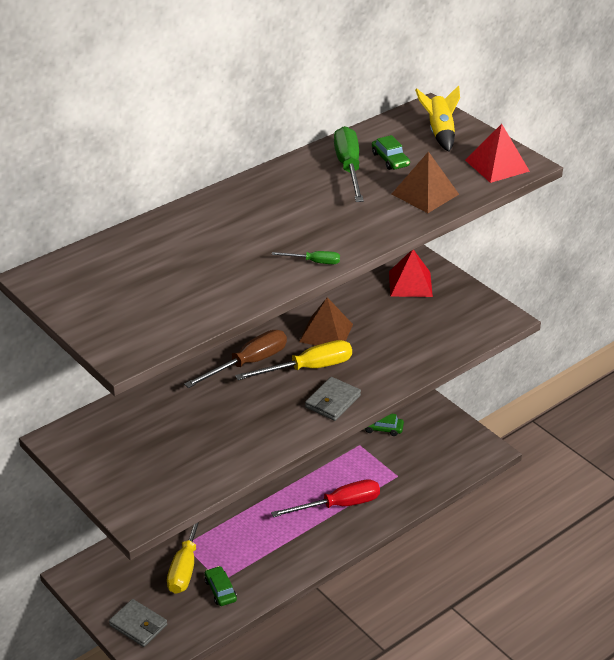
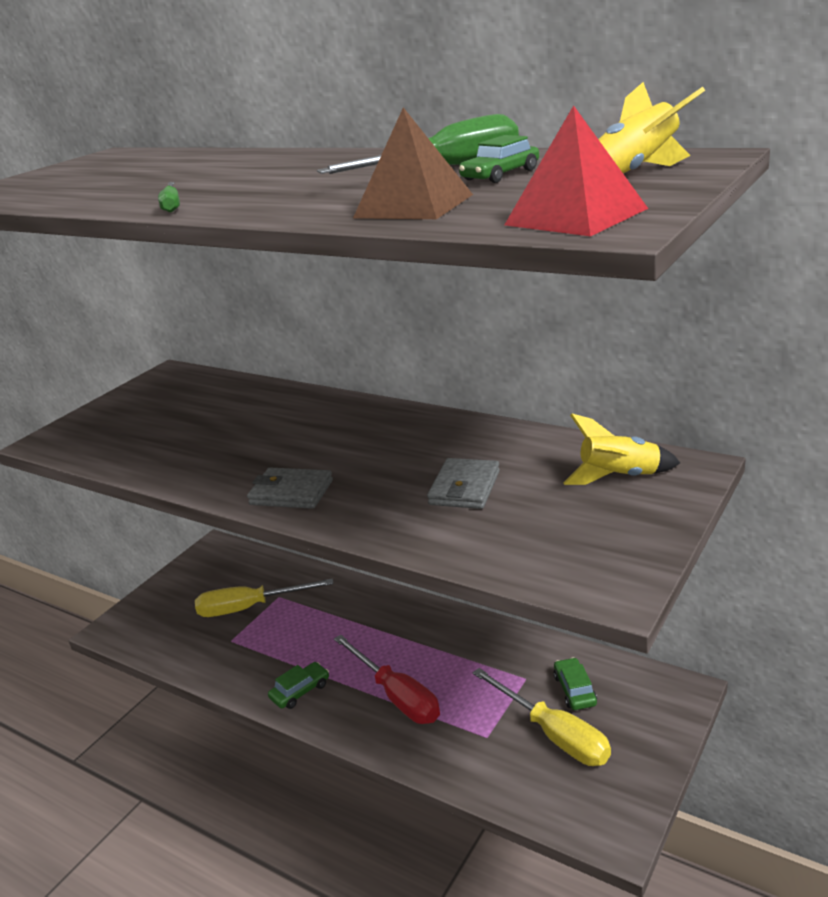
camera: 75 degrees right, 10 degrees down
grey wallet [109,599,167,647] -> grey wallet moved to [427,458,500,509]
brown screwdriver [184,330,287,388] -> none
green car [205,566,237,606] -> green car moved to [268,662,329,709]
yellow screwdriver [235,340,352,380] -> yellow screwdriver moved to [473,668,611,766]
brown pyramid [299,297,353,345] -> none
red pyramid [389,250,433,297] -> yellow rocket [563,414,680,485]

